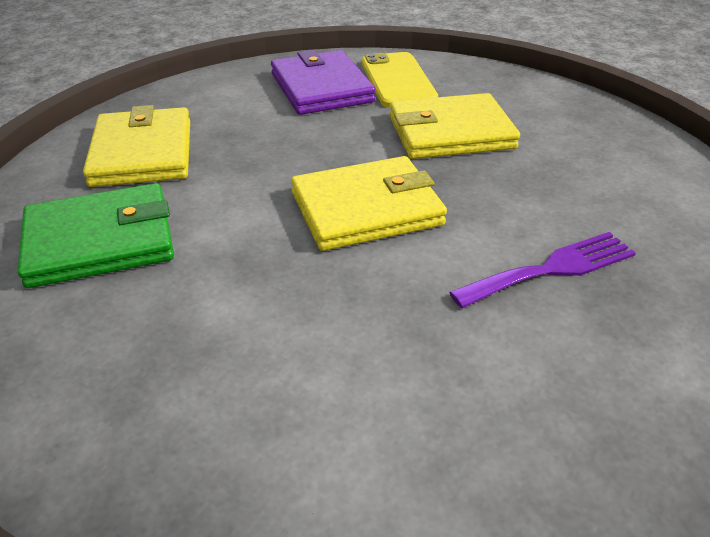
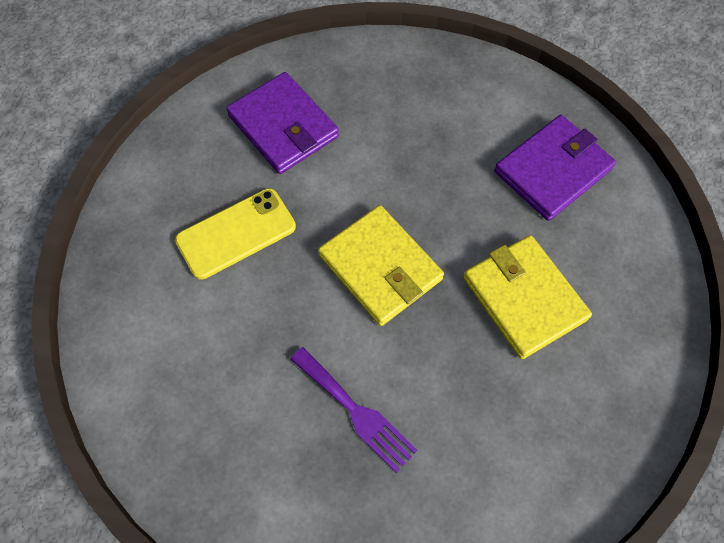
camera: 70 degrees right, 25 degrees up
green wallet [17,183,174,288] -> purple wallet [226,72,339,174]
yellow wallet [83,105,190,187] -> none
yellow phone [362,52,438,108] -> yellow phone moved to [175,188,296,280]

